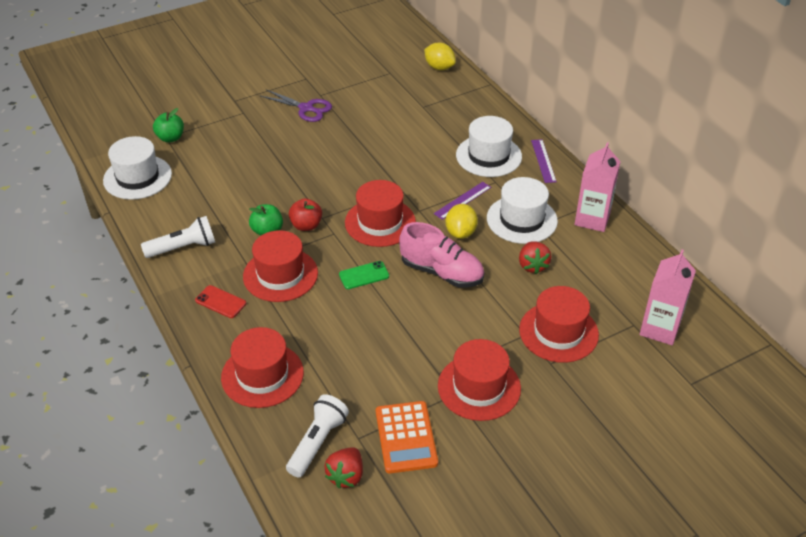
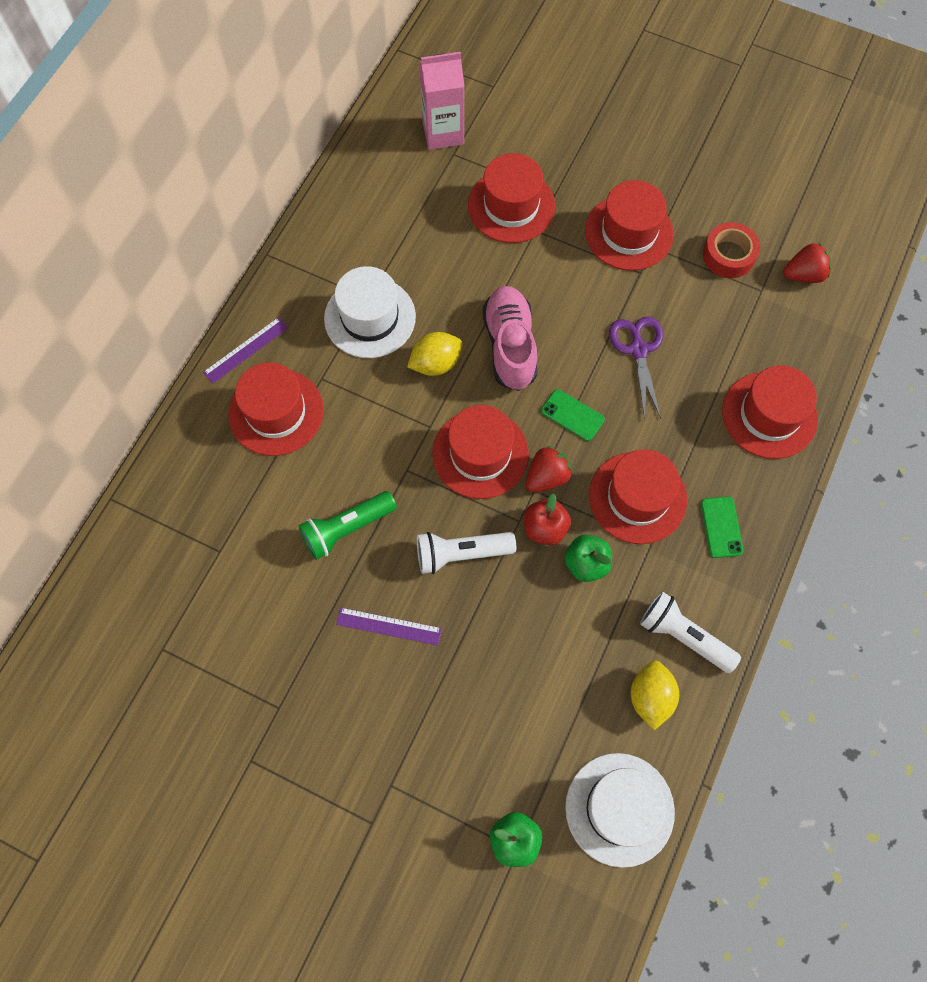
camera: 125 degrees left, 25 degrees up
red phone [195,285,246,318] -> green phone [701,497,743,558]
purple scissors [261,89,332,122] -> purple scissors moved to [609,316,663,419]
white flashlight [286,394,349,478] -> white flashlight moved to [417,532,516,574]
orange calculator [376,401,438,473] -> red tape [703,222,760,278]
yellow lemon [424,43,456,70] -> yellow lemon moved to [631,660,679,730]
purple ruler [434,182,491,220] -> purple ruler moved to [336,607,442,646]
white hat [456,116,522,177] -> red hat [228,362,324,456]
red strawberry [519,241,551,274] -> red strawberry moved to [526,446,572,492]
pink carton [574,142,621,232] -> none
none -> green flashlight [299,491,397,560]

